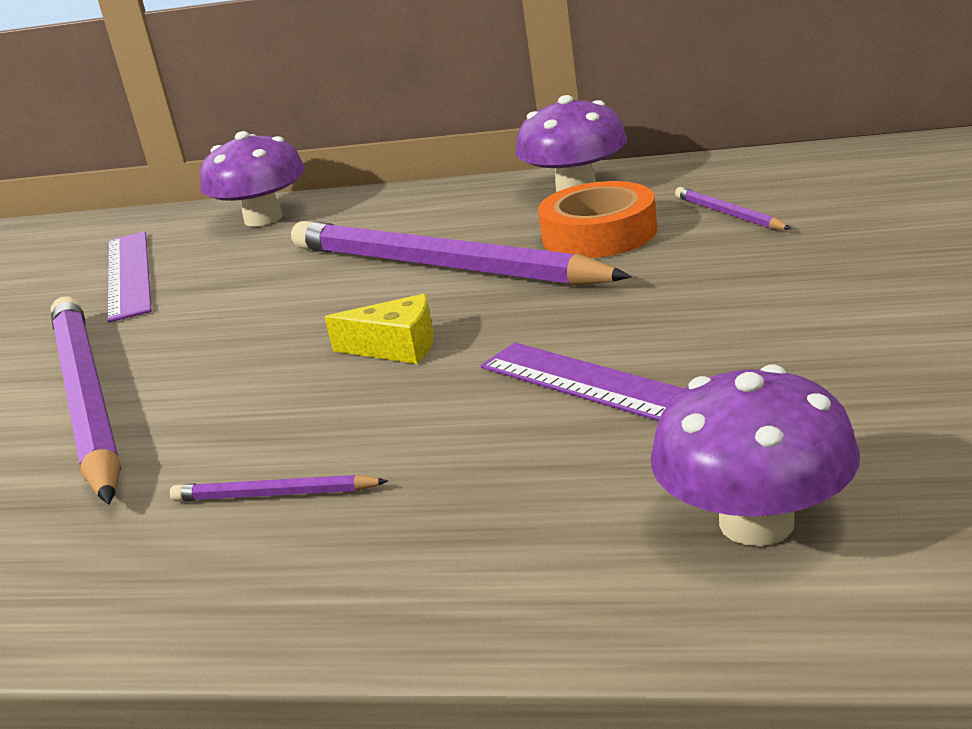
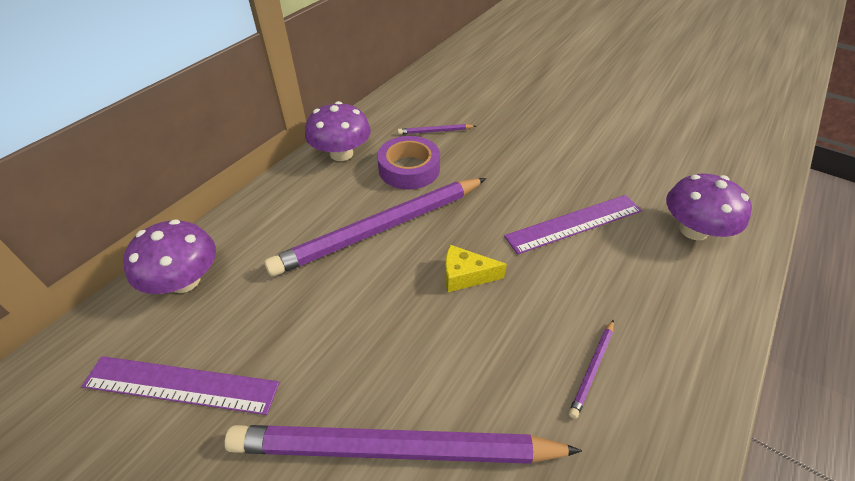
camera: 70 degrees left, 20 degrees up
yellow cheese [325,294,434,364] -> yellow cheese turned 120 degrees counterclockwise [445,245,507,292]
orange tape [538,181,657,258] -> purple tape [377,136,440,190]

